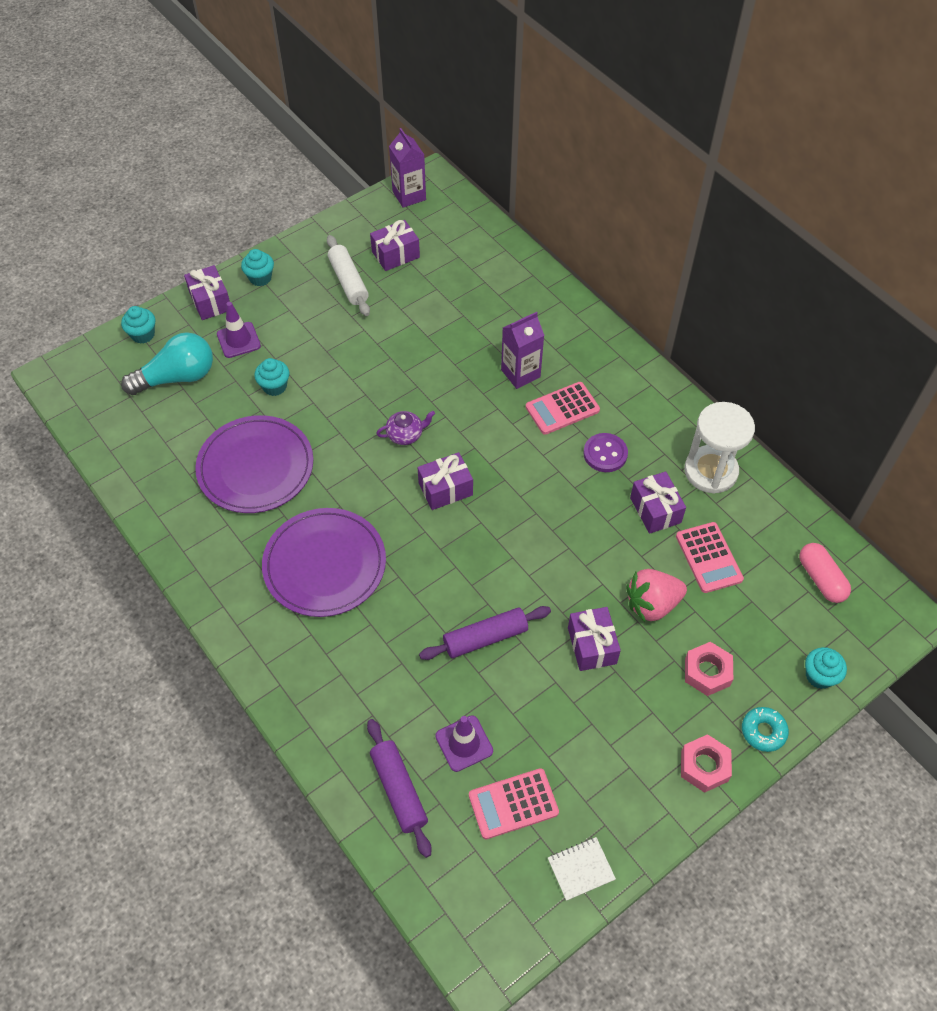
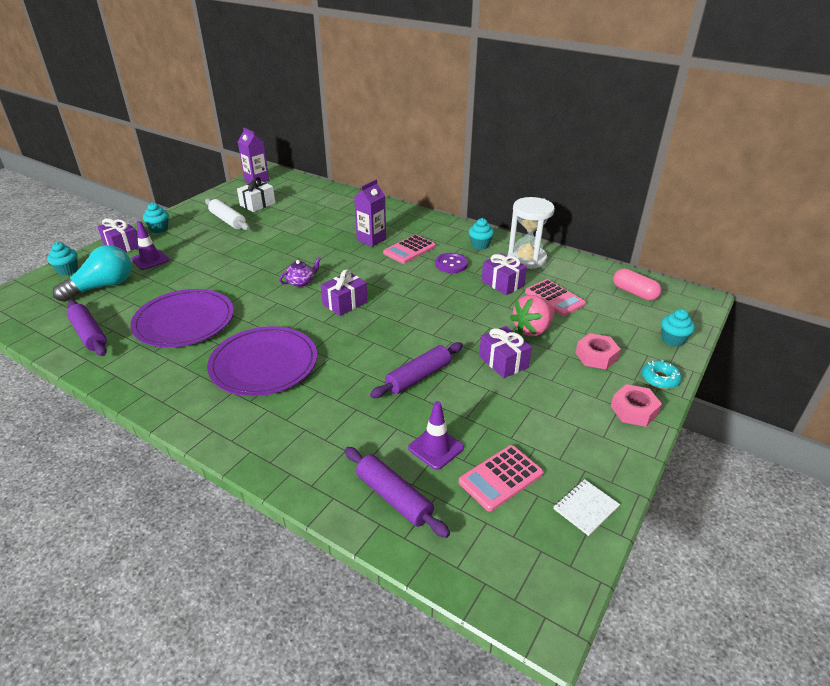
camera: 20 degrees left, 20 degrees down
turquoise cupcake [254,358,289,396] -> turquoise cupcake moved to [469,218,494,250]
purple gift [370,220,420,271] -> white gift [237,177,275,212]
none -> purple rolling pin [67,300,107,356]

